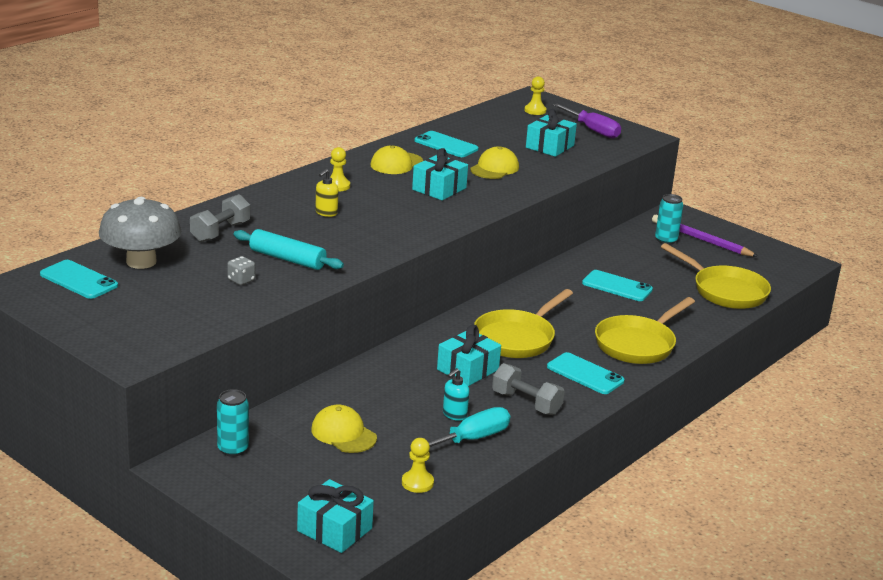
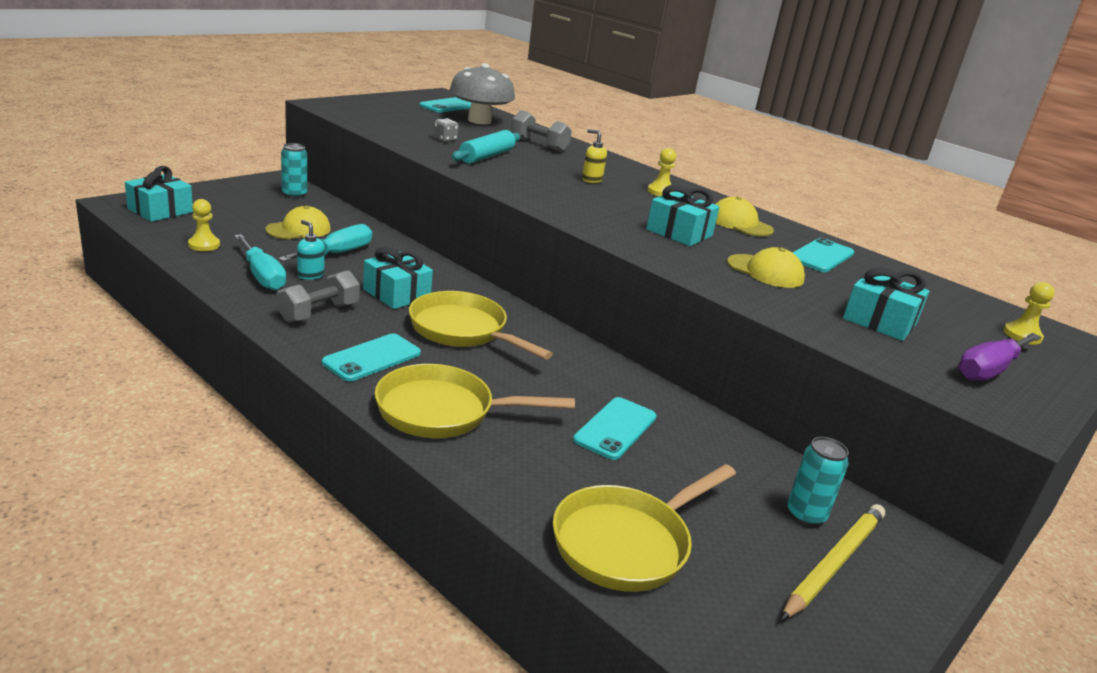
camera: 90 degrees right, 0 degrees up
yellow pan [595,297,695,364] -> yellow pan turned 45 degrees counterclockwise [375,364,575,438]
purple pencil [652,215,758,257] -> yellow pencil [781,504,885,620]
none -> turquoise screwdriver [278,224,372,262]

